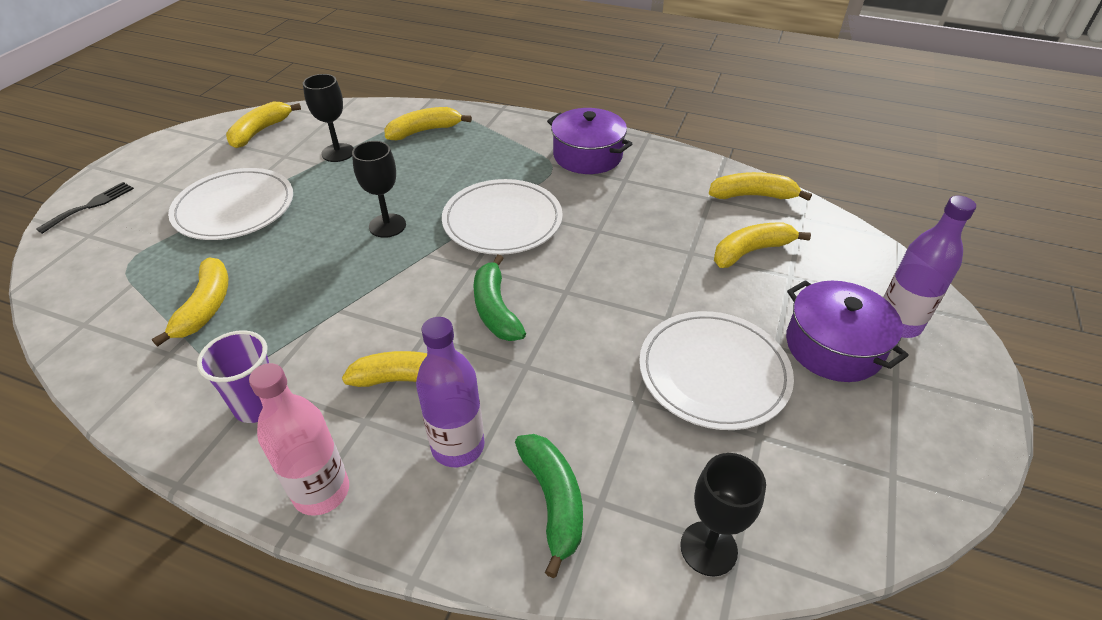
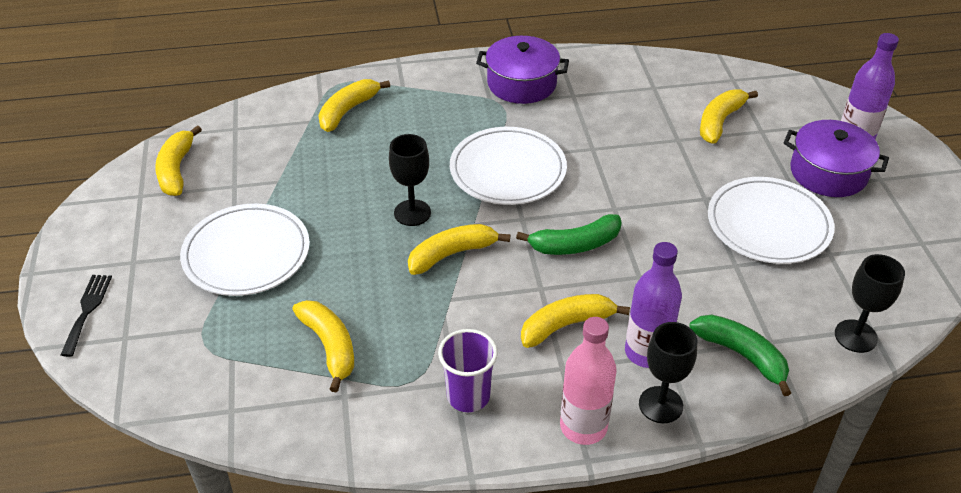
camera: 30 degrees left, 0 degrees up
black goblet [303,74,354,162] -> black goblet moved to [639,322,697,423]
green banana [474,255,526,341] -> green banana turned 60 degrees counterclockwise [516,214,622,255]
yellow banana [709,172,812,201] -> yellow banana moved to [408,224,510,275]

